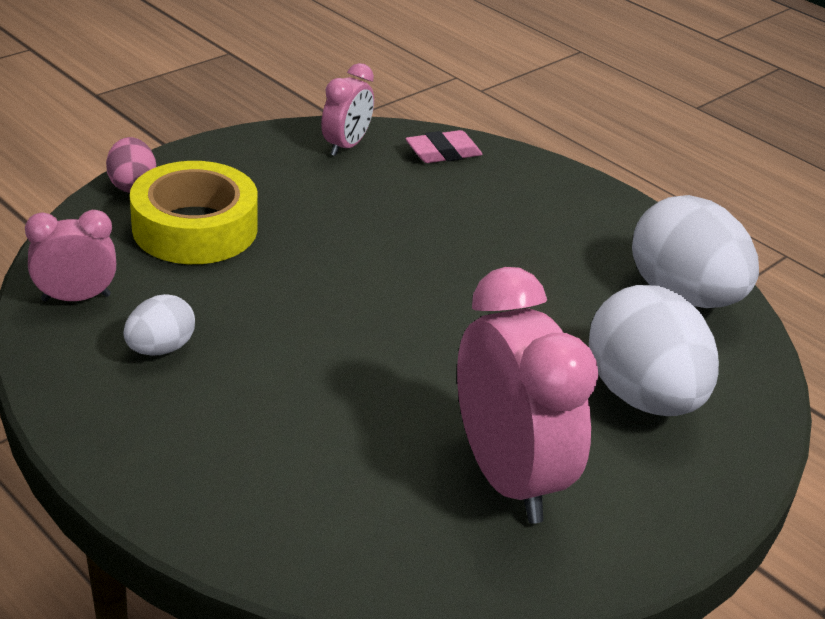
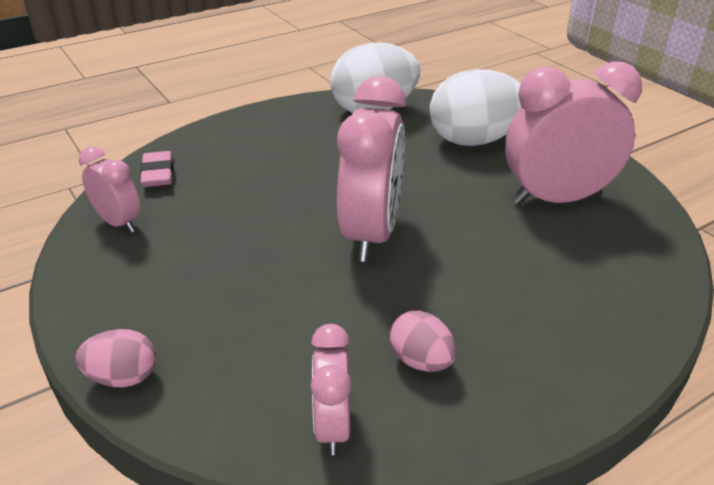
camera: 75 degrees left, 0 degrees up
white egg [123,294,195,355] -> pink egg [390,311,456,372]
yellow tape [130,161,258,264] -> none
none -> pink clock [337,76,406,262]

